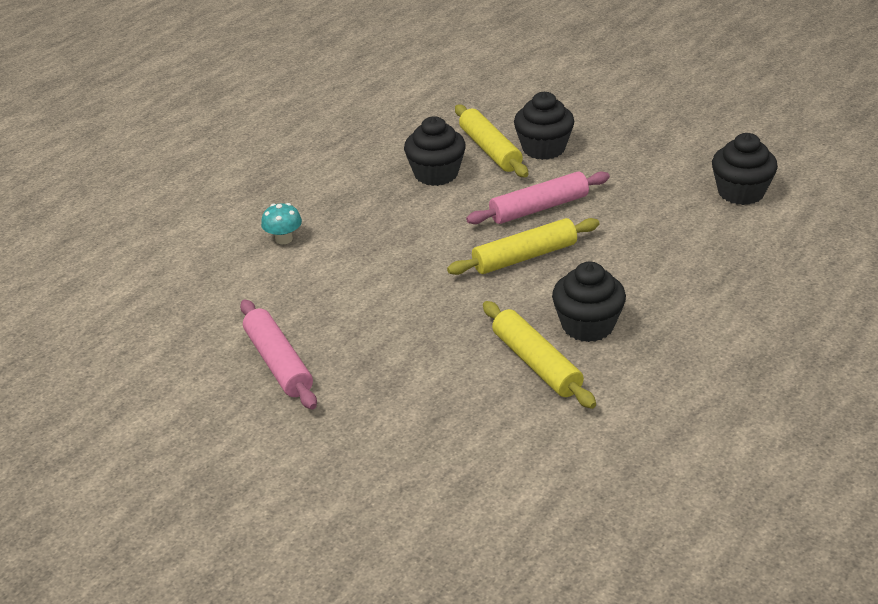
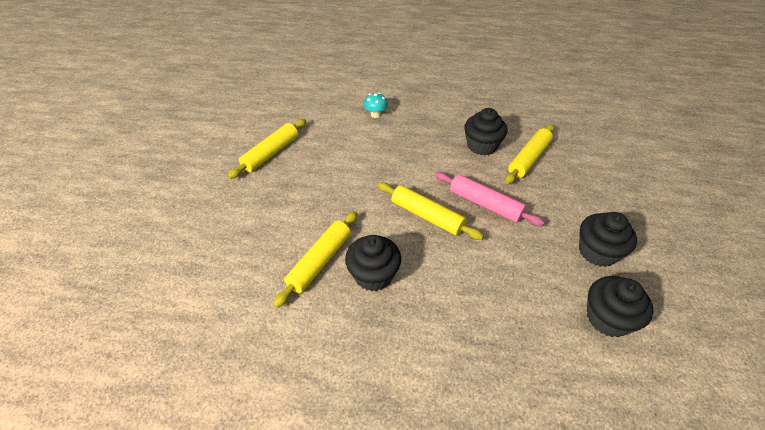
camera: 60 degrees right, 10 degrees up
pink rolling pin [240,299,317,410] -> yellow rolling pin [228,119,306,179]
black cupcake [514,92,574,160] -> black cupcake moved to [579,212,637,267]

